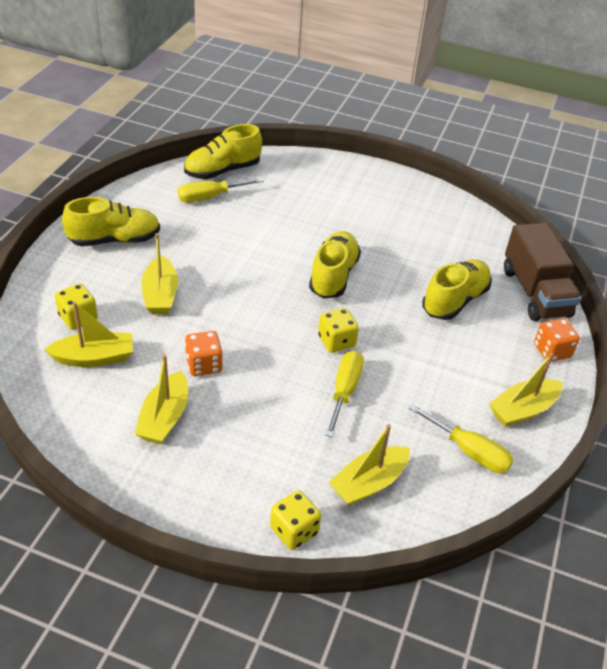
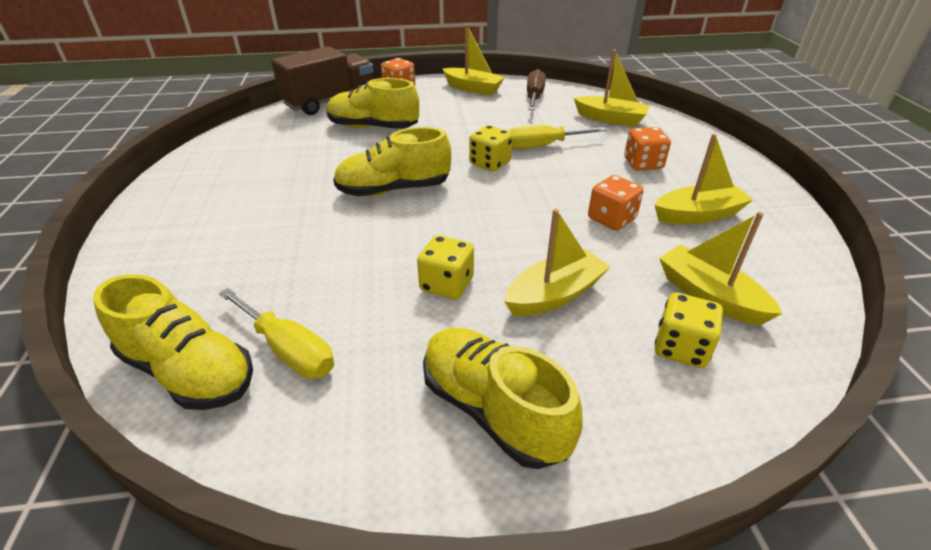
camera: 115 degrees left, 5 degrees down
yellow dice [270,490,321,550] -> yellow dice moved to [417,235,474,300]
yellow screwdriver [408,404,514,473] -> brown screwdriver [527,69,546,110]
none -> orange dice [624,127,671,171]

